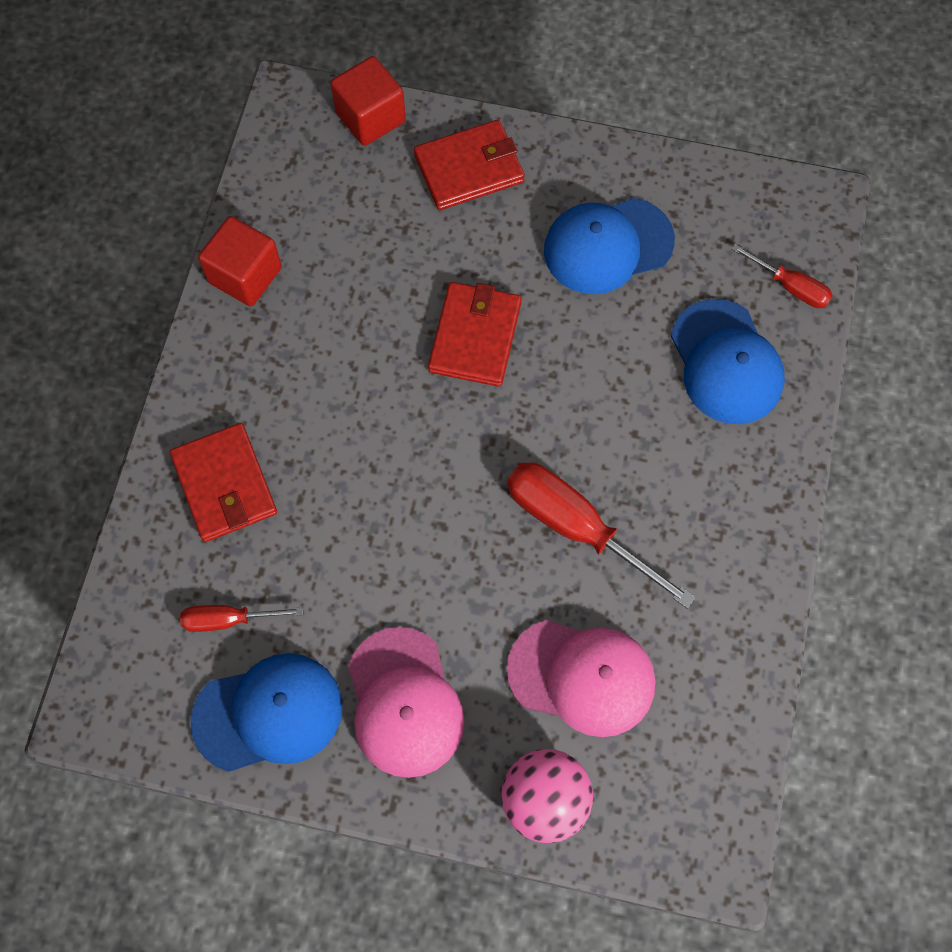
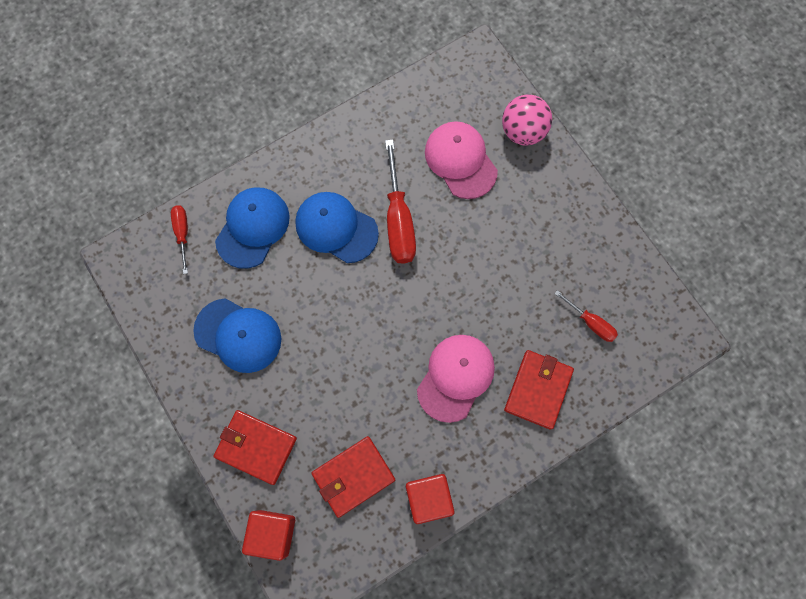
camera: 135 degrees left, 5 degrees up
blue cap [191,653,342,772] -> blue cap moved to [295,192,379,263]
pink cap [348,627,464,778] -> pink cap moved to [417,335,495,423]
red wallet [428,282,522,387] -> red wallet moved to [311,436,395,518]

